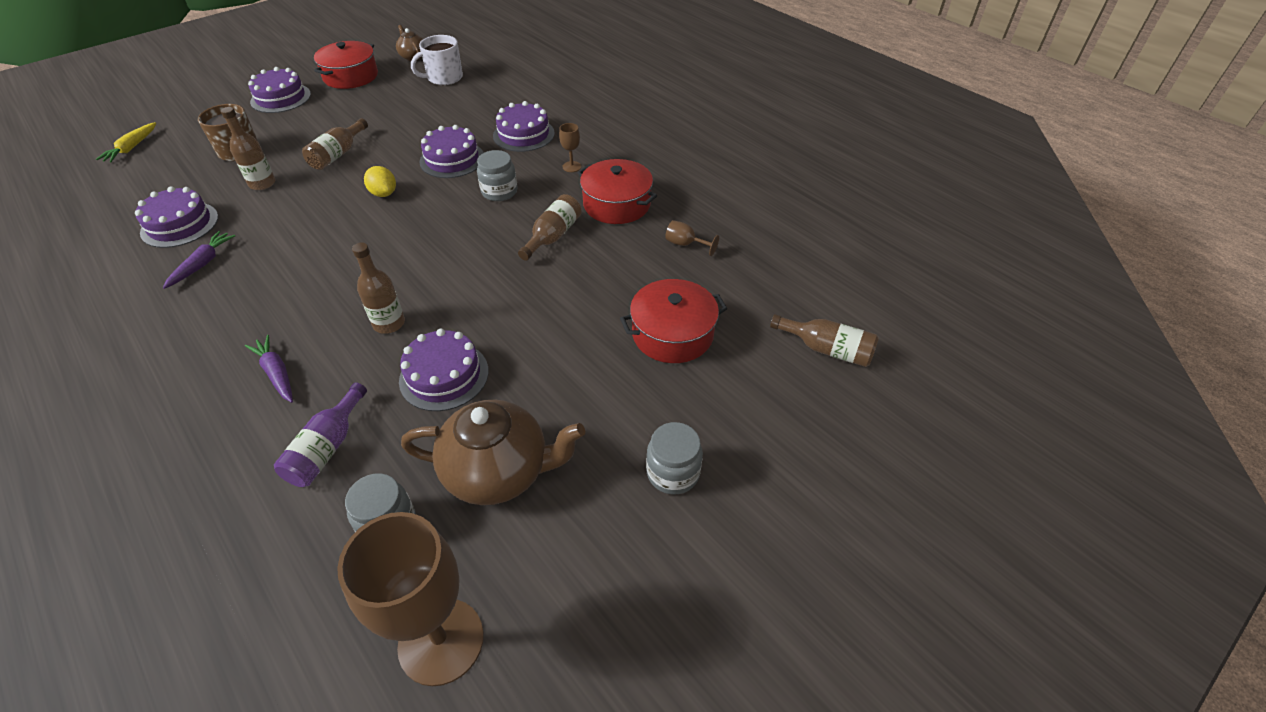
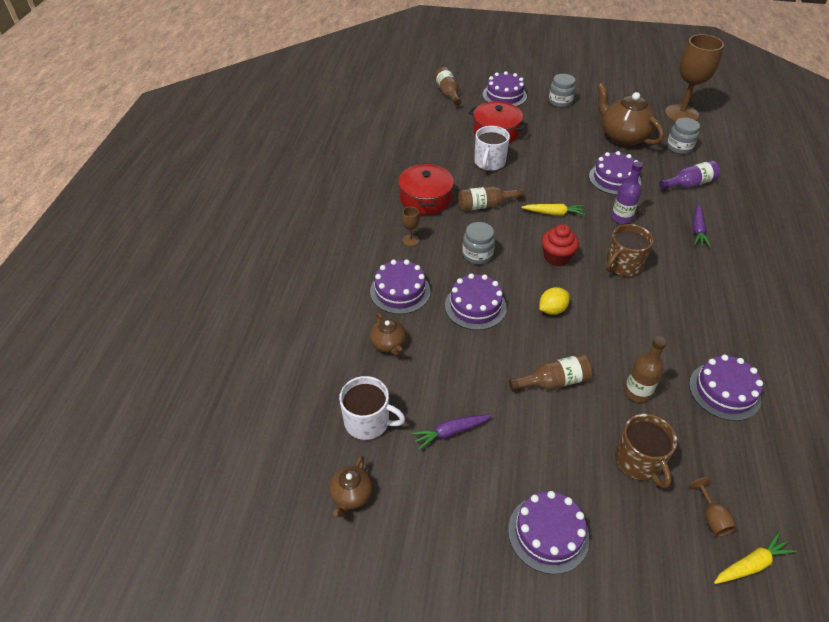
camera: 130 degrees left, 0 degrees up
purple carrot [163,231,235,289] -> purple carrot moved to [412,414,492,450]
red pot [314,41,378,89] -> none
brown bottle [352,242,405,334] -> purple bottle [611,161,643,224]
yellow lemon [364,166,396,197] -> yellow lemon turned 45 degrees clockwise [539,287,570,315]
brown goblet [665,220,719,256] -> brown goblet moved to [689,477,737,537]
none -> brown teapot [370,313,406,356]
none -> white mug [474,126,510,171]
none -> purple cake [483,71,527,106]
none -> yellow carrot [521,204,585,215]
none -> red cupcake [541,224,579,266]
none -> brown mug [606,224,654,276]

